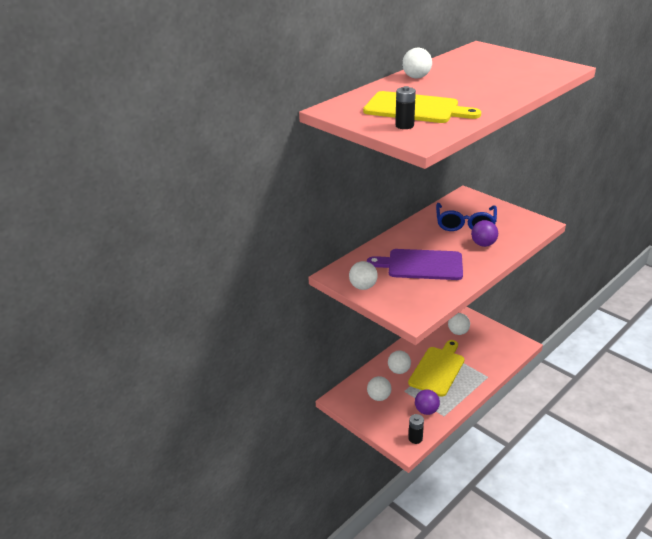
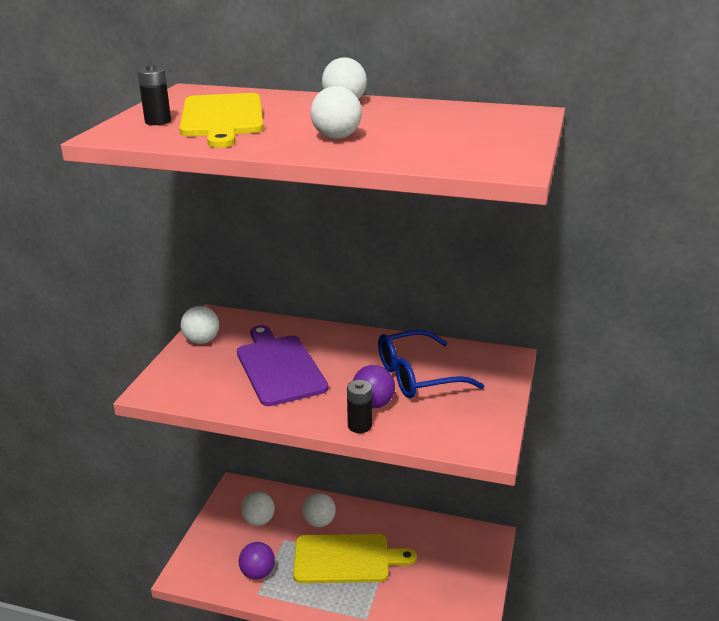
camera: 60 degrees right, 5 degrees down
black battery [408,414,424,444] -> black battery moved to [347,380,372,433]
white ball [448,313,470,335] -> white ball moved to [311,86,362,139]

